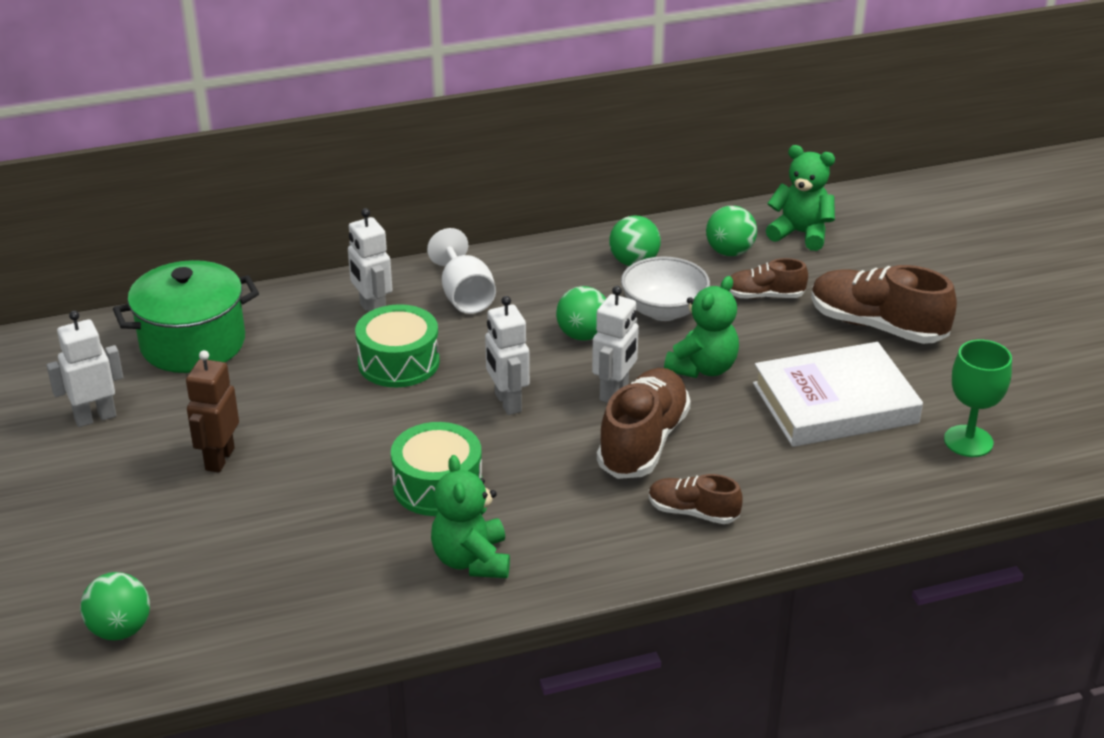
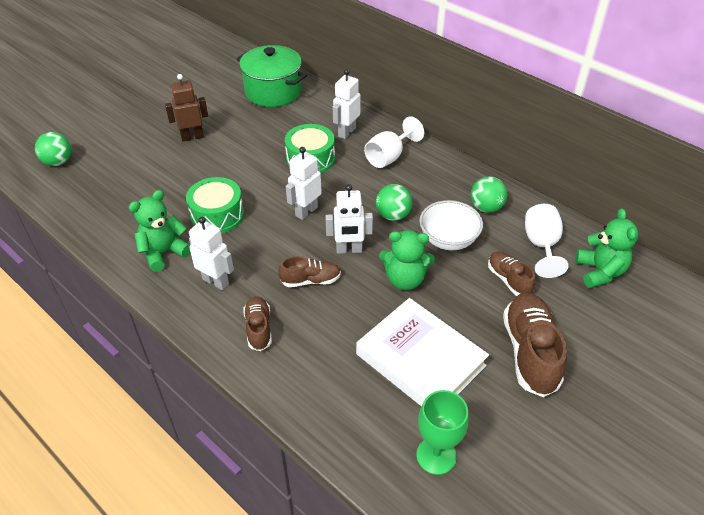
camera: 60 degrees right, 10 degrees up
white robot [46,311,123,427] -> white robot moved to [189,217,234,290]
brown shoe [597,368,691,479] -> brown shoe [278,256,341,287], size x0.57
green ball [706,206,757,256] -> white goblet [525,204,569,278]

